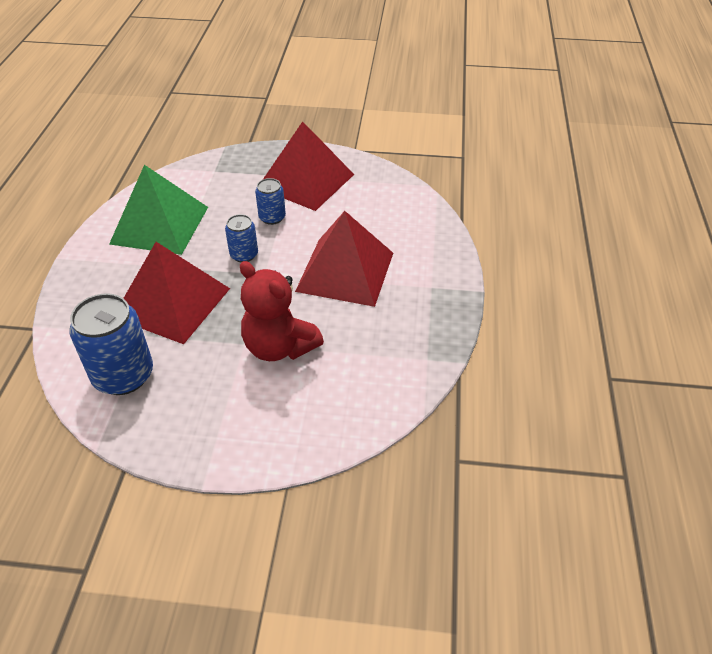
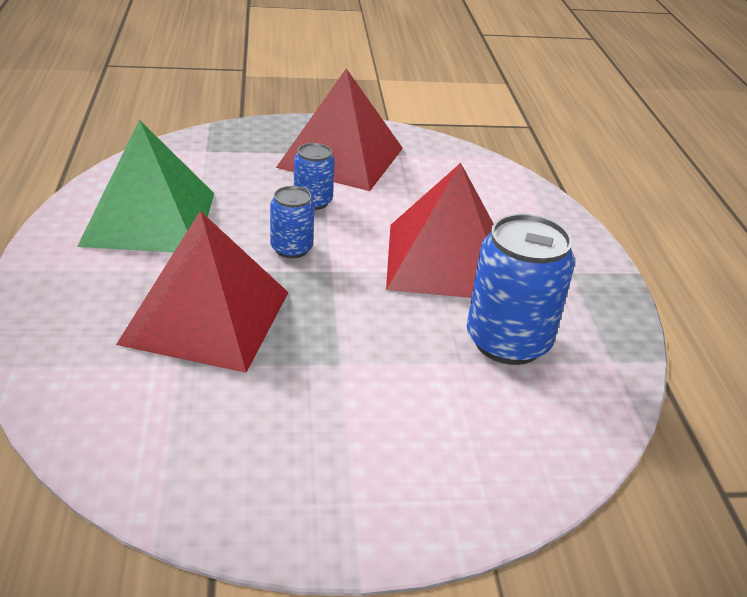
camera: 15 degrees left, 10 degrees down
blue can [69,293,153,395] -> blue can moved to [467,214,575,365]
red teddy bear [240,261,324,361] -> none

